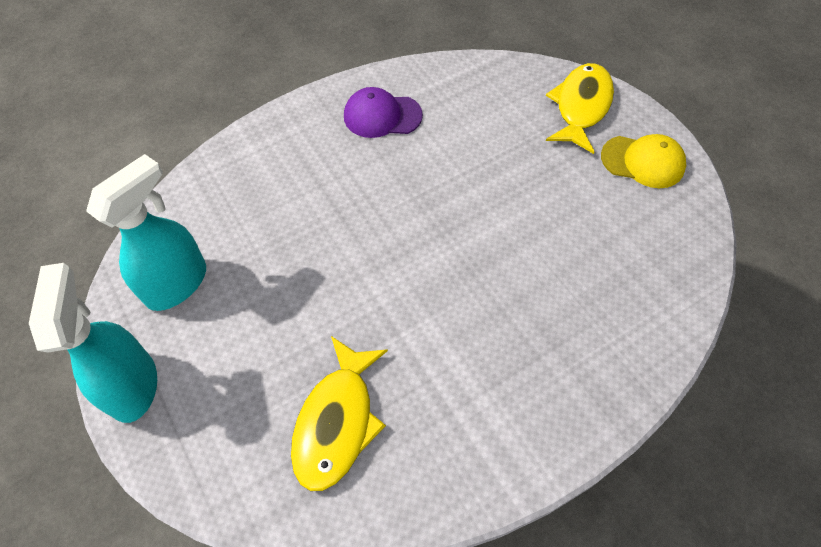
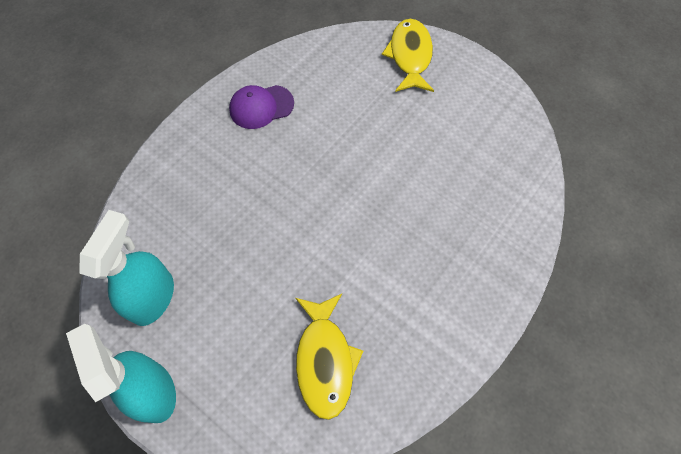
camera: 20 degrees left, 5 degrees up
yellow cap [601,134,686,188] -> none

